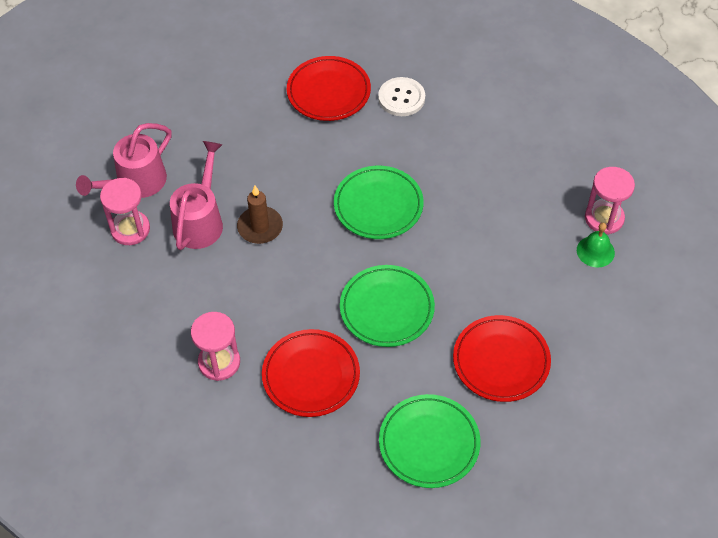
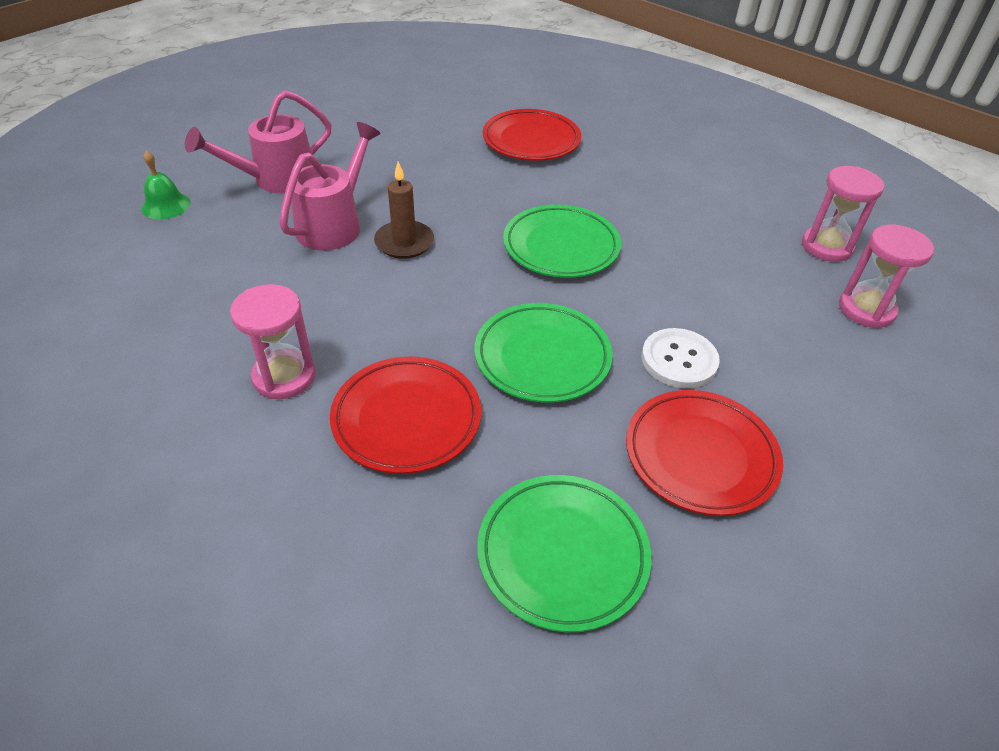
camera: 10 degrees right, 10 degrees down
pink hourglass [100,178,150,245] -> pink hourglass moved to [802,166,885,262]
white button [378,77,425,116] -> white button moved to [642,328,720,388]
green bell [577,223,615,268] -> green bell moved to [141,151,190,219]

